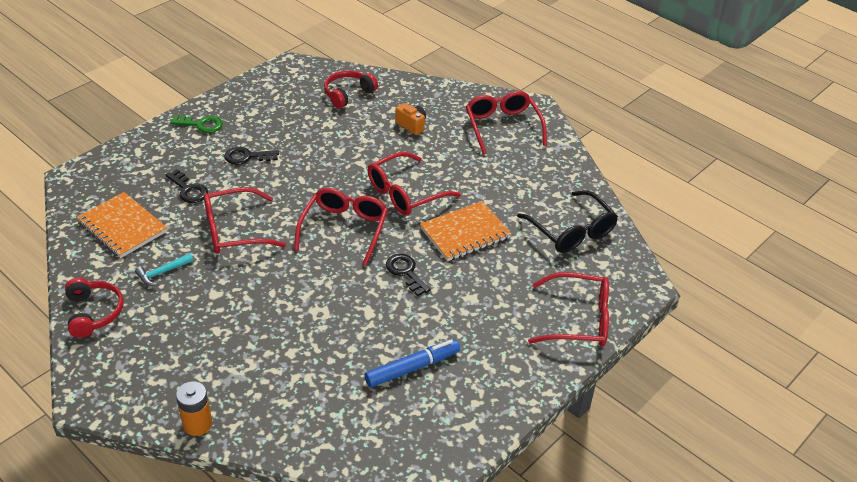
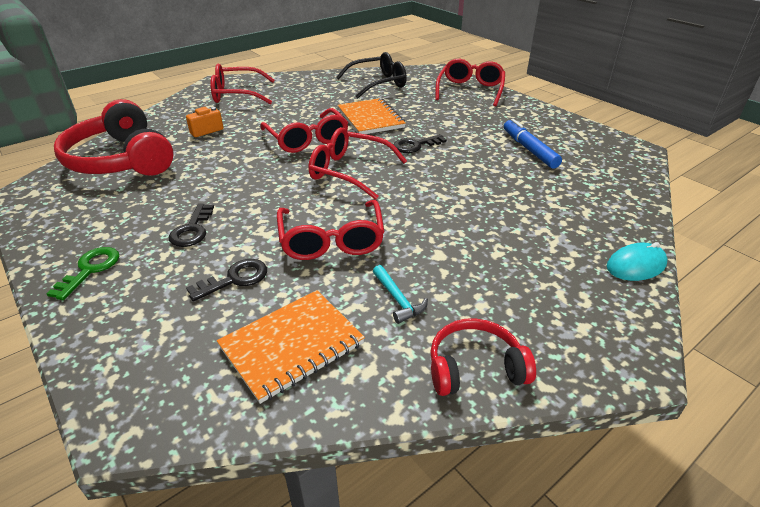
camera: 80 degrees left, 5 degrees down
orange battery [176,381,212,436] -> turquoise mouse [607,242,668,281]
red headphones [324,70,378,108] -> red headphones [54,99,174,176], size x1.88

